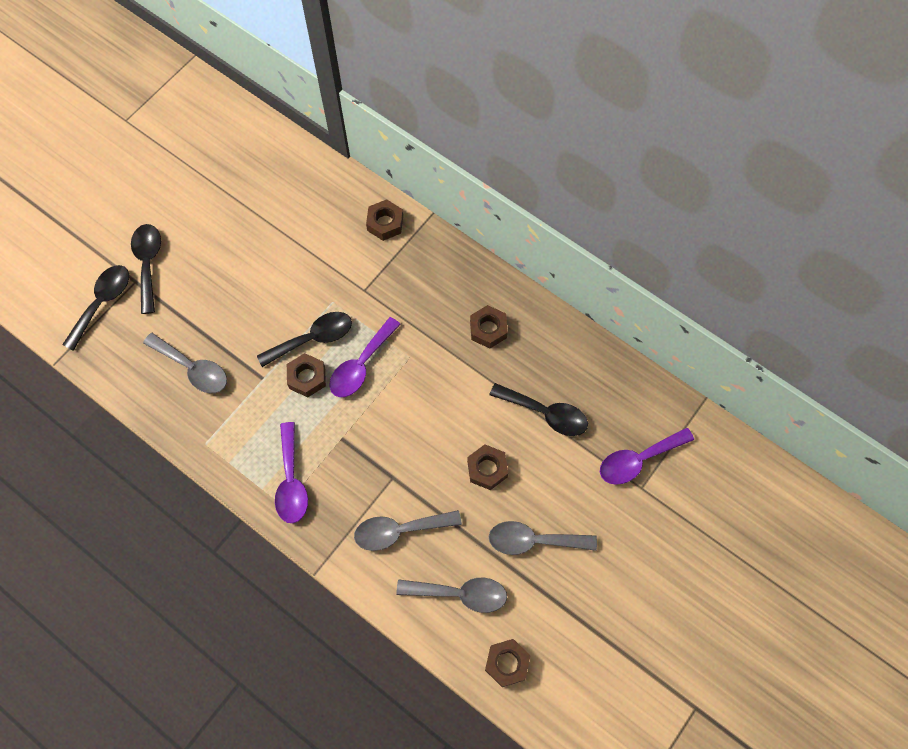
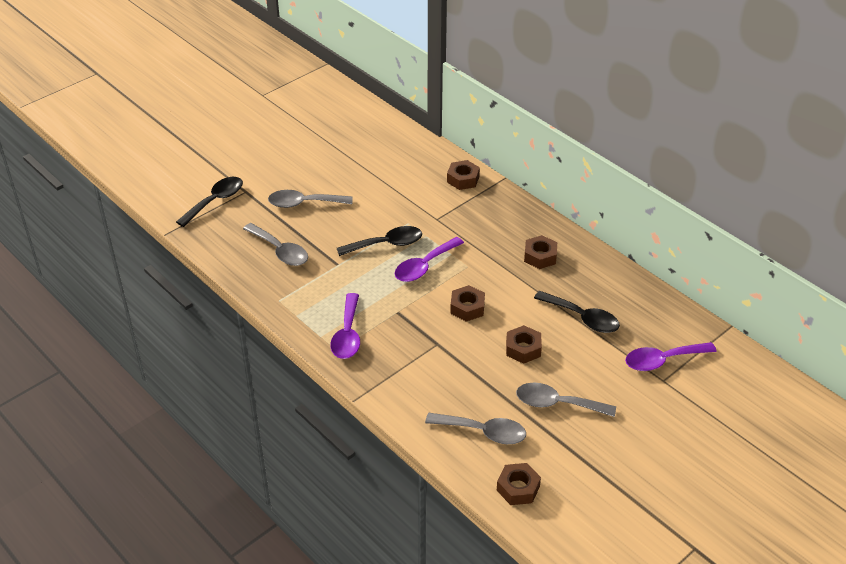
camera: 10 degrees right, 25 degrees down
black spoon [131,224,161,314] -> none
brown nut [287,353,326,397] -> brown nut moved to [450,285,485,322]
grey spoon [354,510,462,551] -> grey spoon moved to [268,190,353,208]

